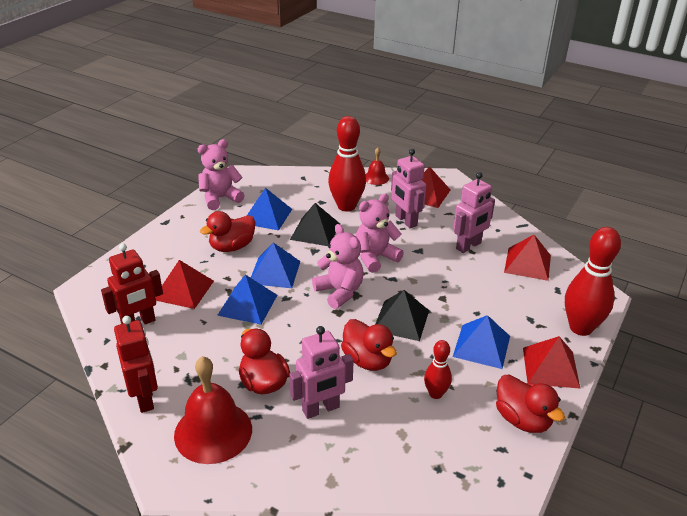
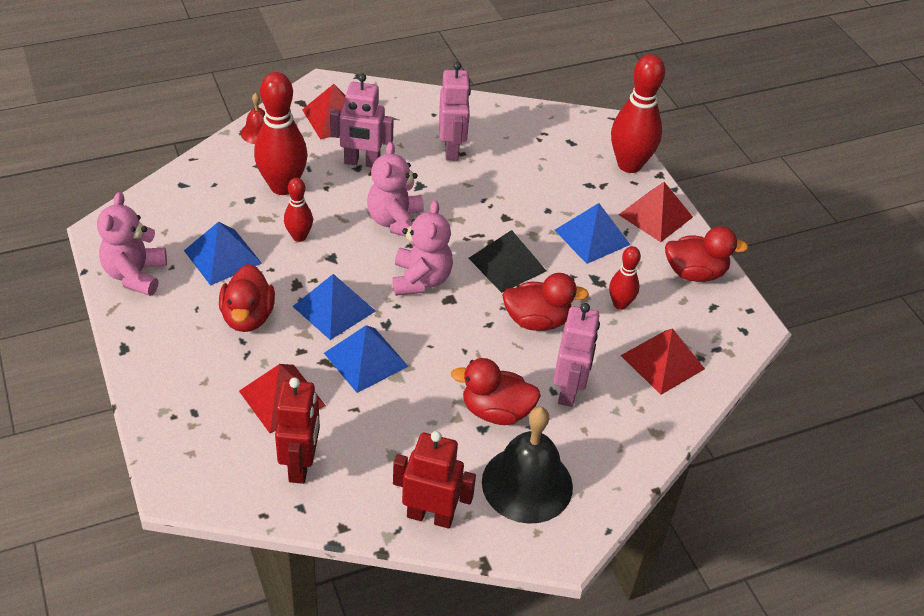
camera: 55 degrees left, 10 degrees up
red bell [174,356,252,464] -> black bell [482,407,573,524]
black pyramid [290,203,340,246] -> red bowling pin [284,178,313,242]
pink teddy bear [312,224,364,309] -> pink teddy bear turned 90 degrees clockwise [392,200,453,296]
red pyramid [504,235,551,281] -> red pyramid moved to [621,328,705,395]

